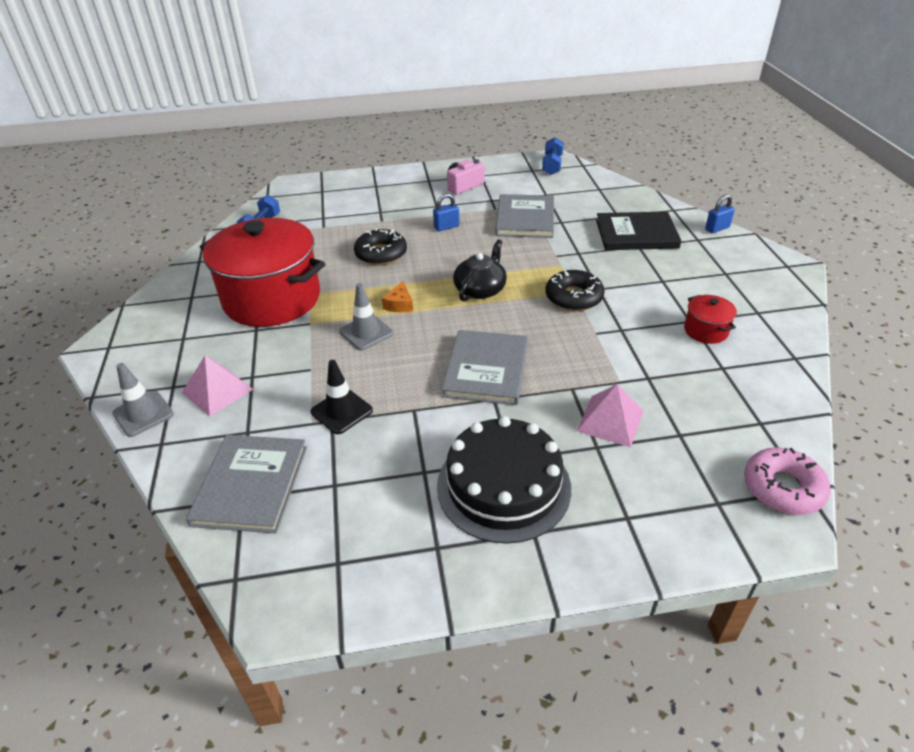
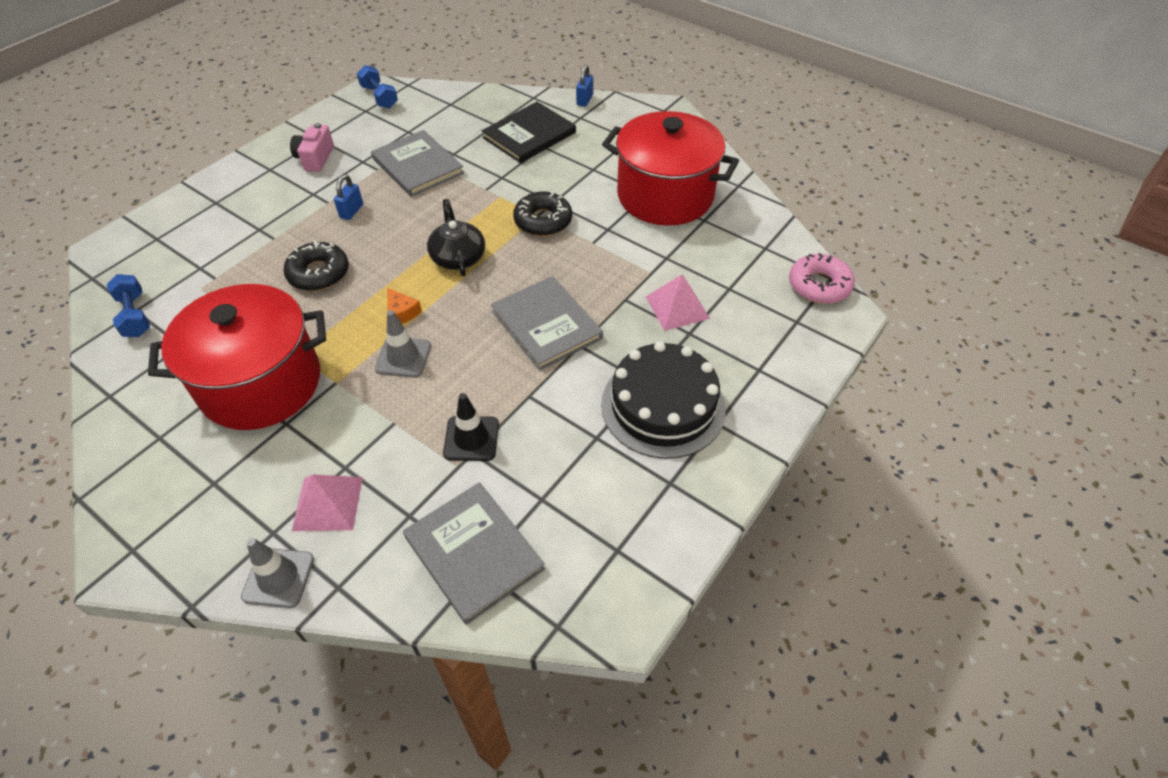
camera: 45 degrees left, 10 degrees up
red pot [684,295,737,344] -> red pot [602,111,739,225], size x2.43

